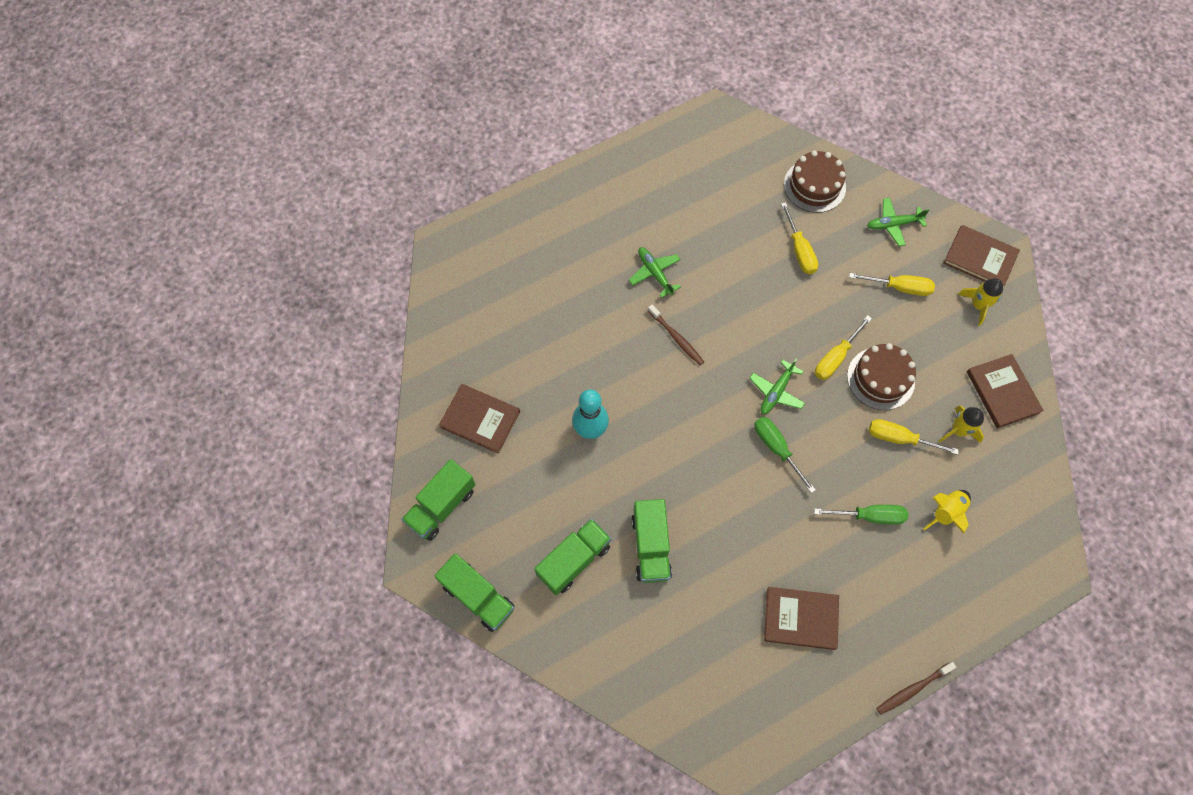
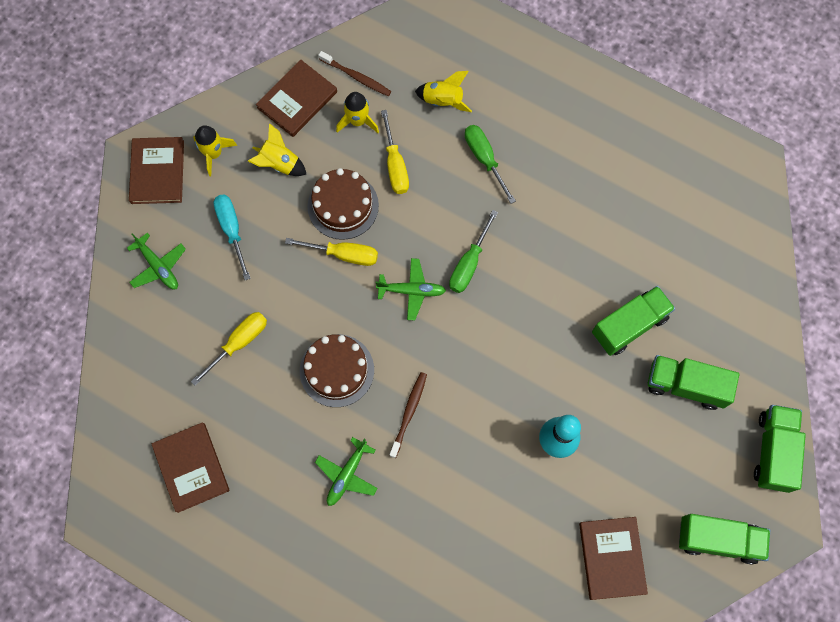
camera: 120 degrees left, 5 degrees up
brown book [764,587,839,650] -> brown book moved to [152,422,229,513]
brown cake [784,150,846,213] -> brown cake moved to [300,334,374,407]
yellow screwdriver [849,273,935,296] -> turquoise screwdriver [213,194,251,280]
brown toothbrush [877,662,956,715] -> brown toothbrush moved to [318,51,391,96]
none -> yellow rocket [248,123,307,176]

